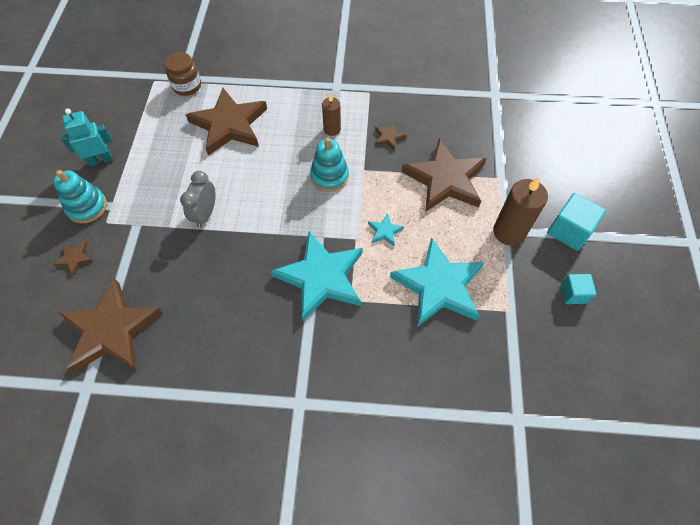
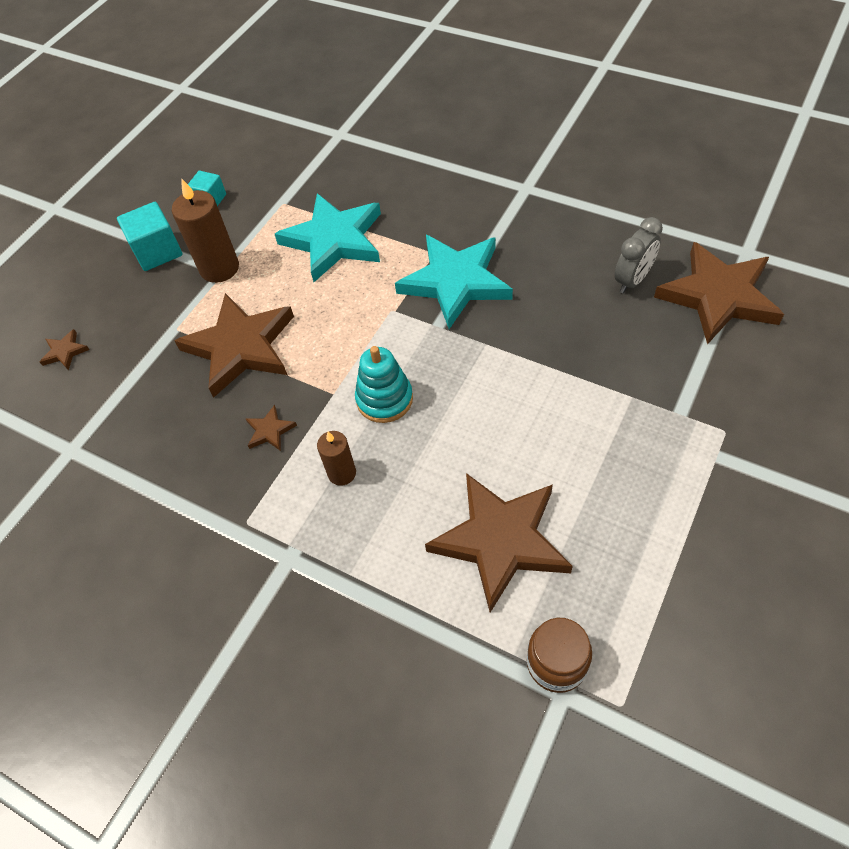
camera: 150 degrees left, 5 degrees down
turquoise stacking toy [53,170,107,223] -> none
brown star [53,241,93,276] -> brown star moved to [40,329,90,370]
turquoise robot [61,108,113,167] -> none
grey clock [180,171,216,227] -> grey clock moved to [615,217,663,293]
turquoise star [368,213,404,246] -> none

